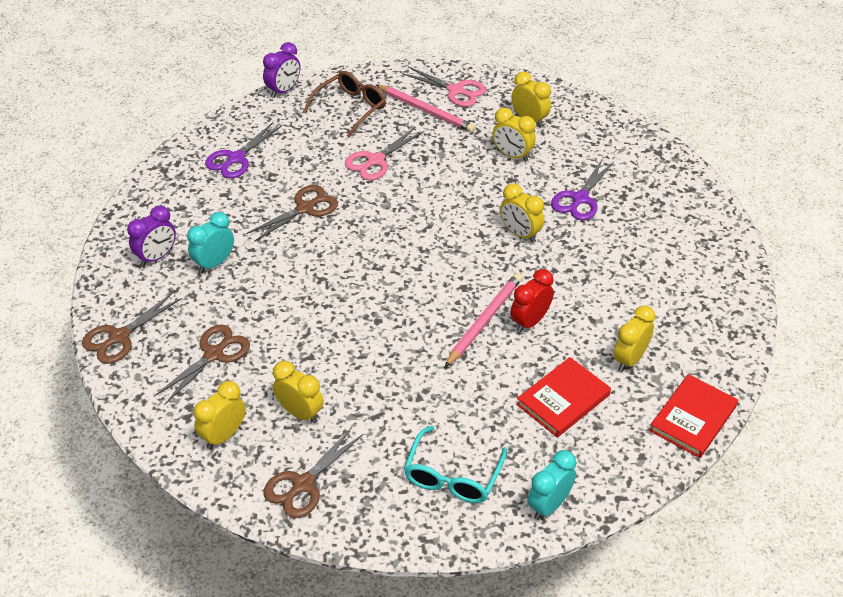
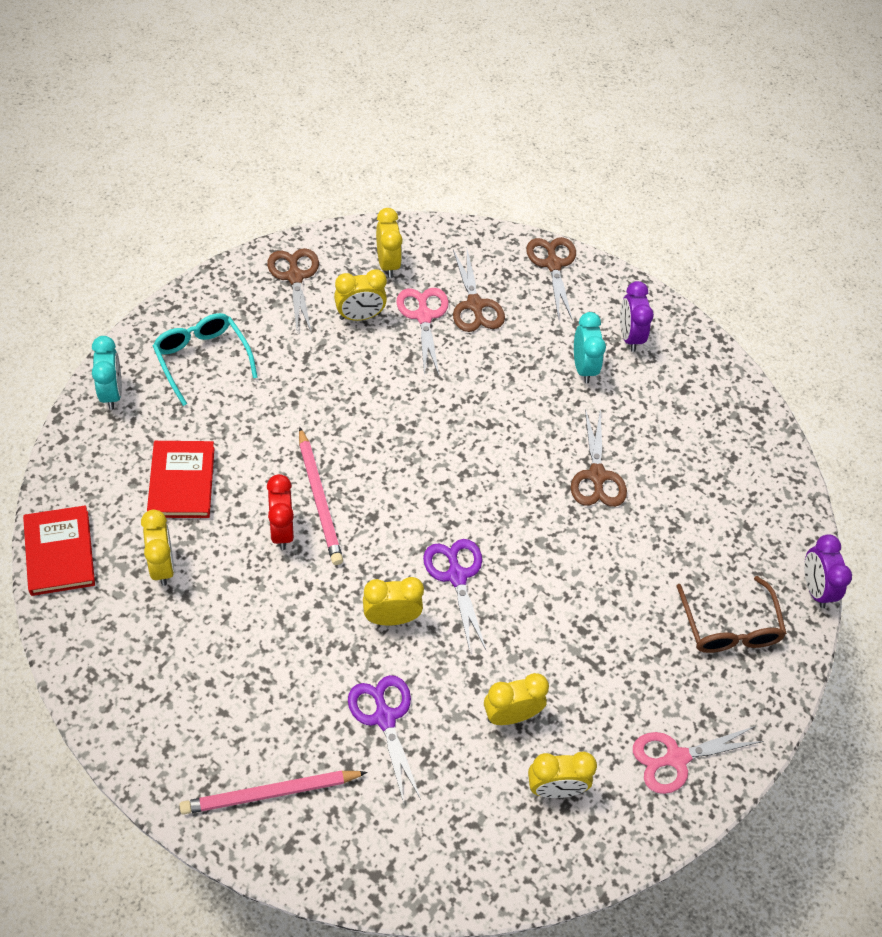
camera: 125 degrees right, 10 degrees up
purple scissors [205,122,282,178] -> purple scissors moved to [423,539,486,651]
pink scissors [345,127,424,180] -> pink scissors moved to [397,288,449,375]
pink pencil [376,85,476,133] -> pink pencil moved to [180,770,368,815]

